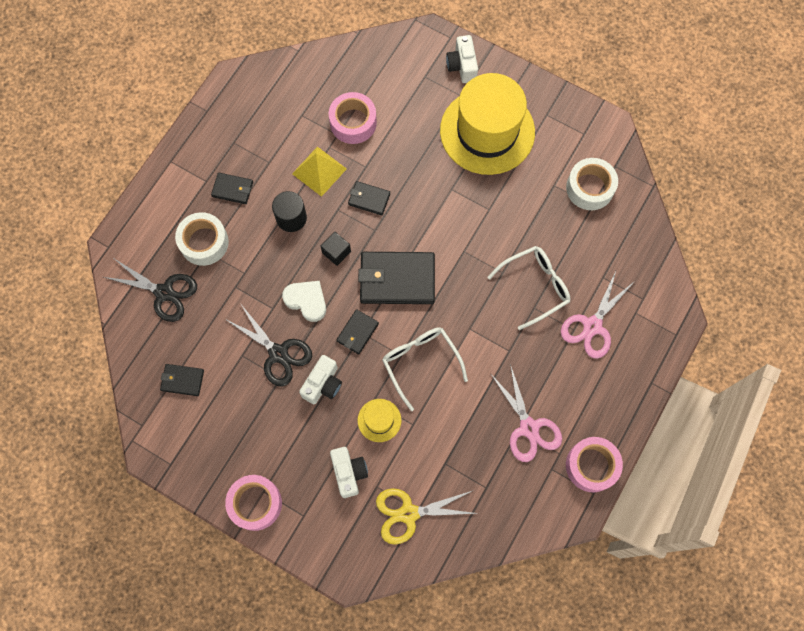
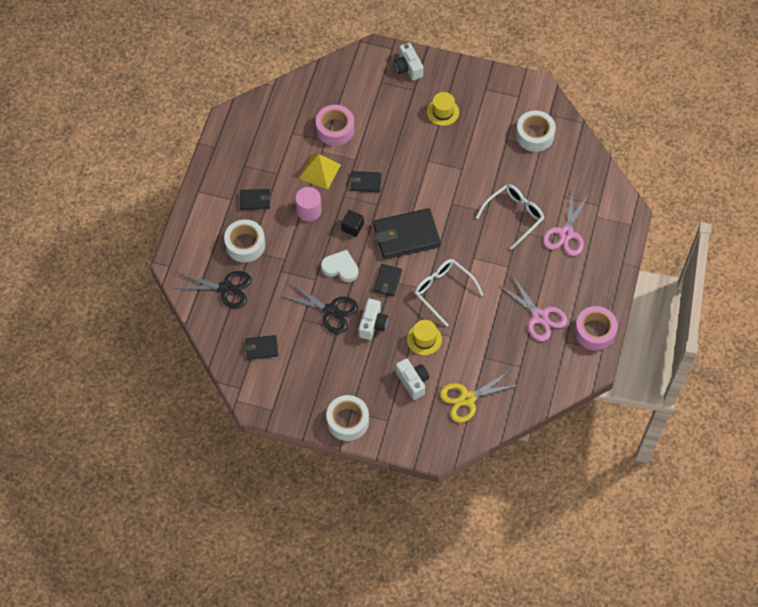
camera: 15 degrees left, 10 degrees down
pink tape [225,475,282,531] -> white tape [326,395,369,441]
black cylinder [272,191,307,232] -> pink cylinder [295,187,322,221]
yellow hat [440,73,535,175] -> yellow hat [427,92,459,126], size x0.42

